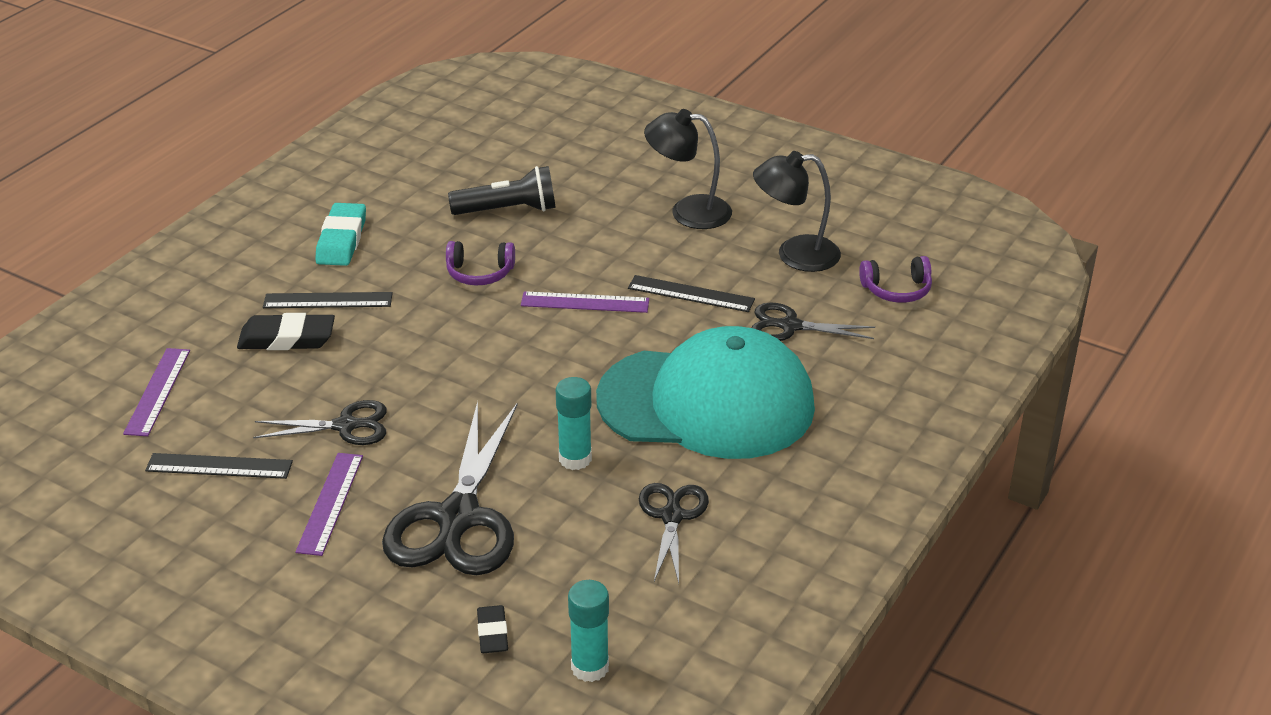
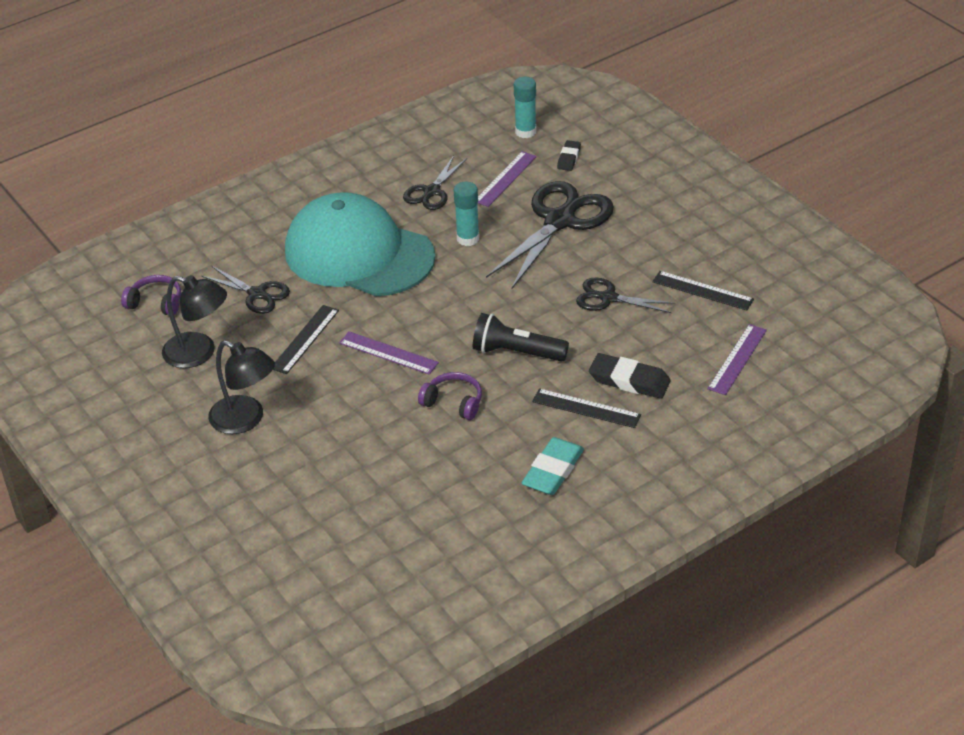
camera: 155 degrees left, 5 degrees up
purple ruler [295,453,363,556] -> purple ruler moved to [478,151,537,207]
black flashlight [448,166,556,215] -> black flashlight moved to [473,313,569,362]
black ruler [628,275,755,312] -> black ruler turned 75 degrees clockwise [273,305,339,374]

